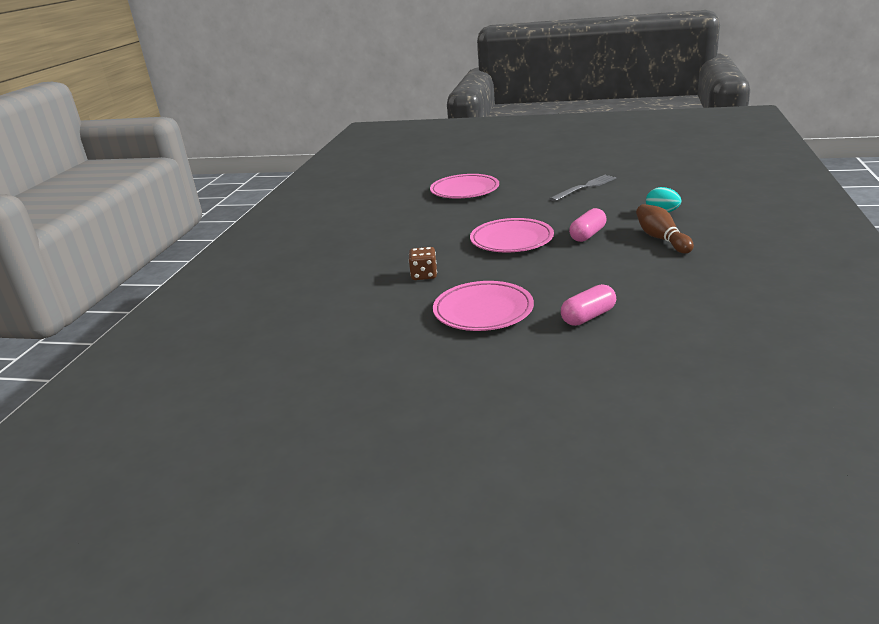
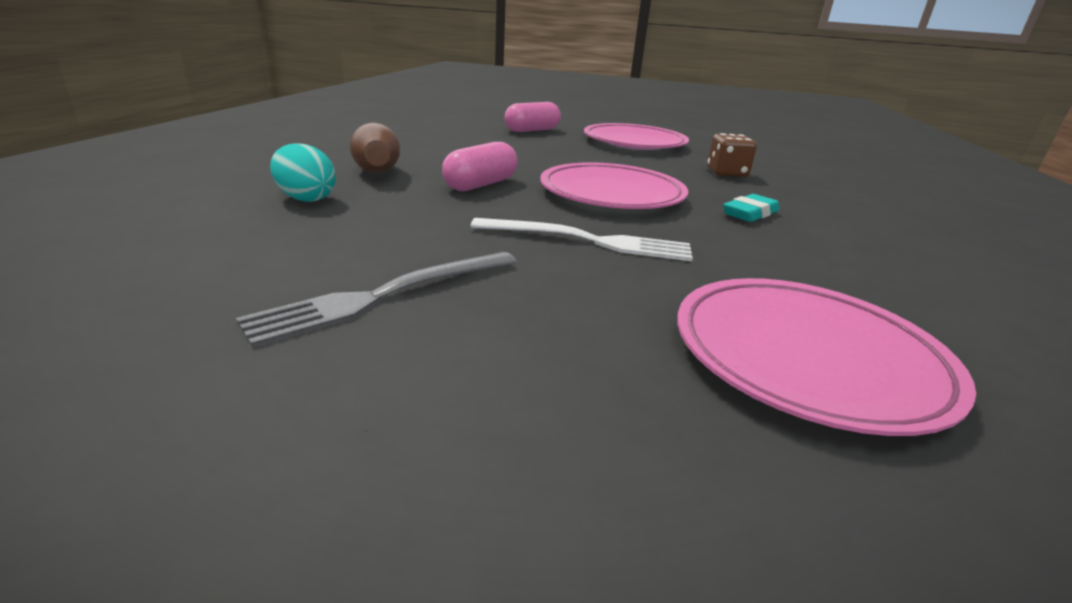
camera: 175 degrees right, 0 degrees up
none -> white fork [470,218,693,261]
none -> turquoise eraser [723,194,780,222]

